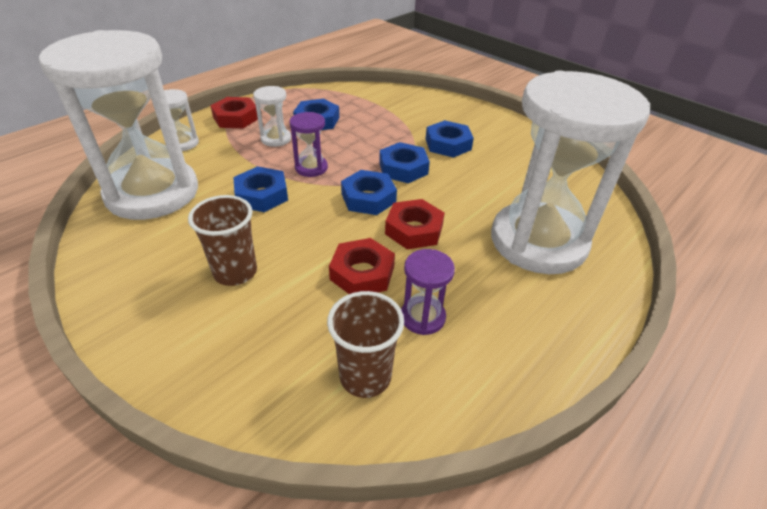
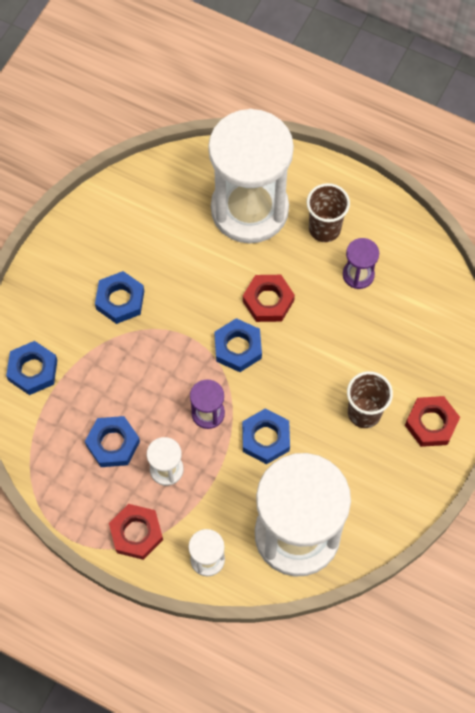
camera: 105 degrees left, 25 degrees up
brown cup [327,291,404,398] -> brown cup moved to [307,183,350,242]
red nut [329,238,395,294] -> red nut moved to [405,396,460,447]
blue nut [379,142,430,183] -> blue nut moved to [6,341,57,395]

